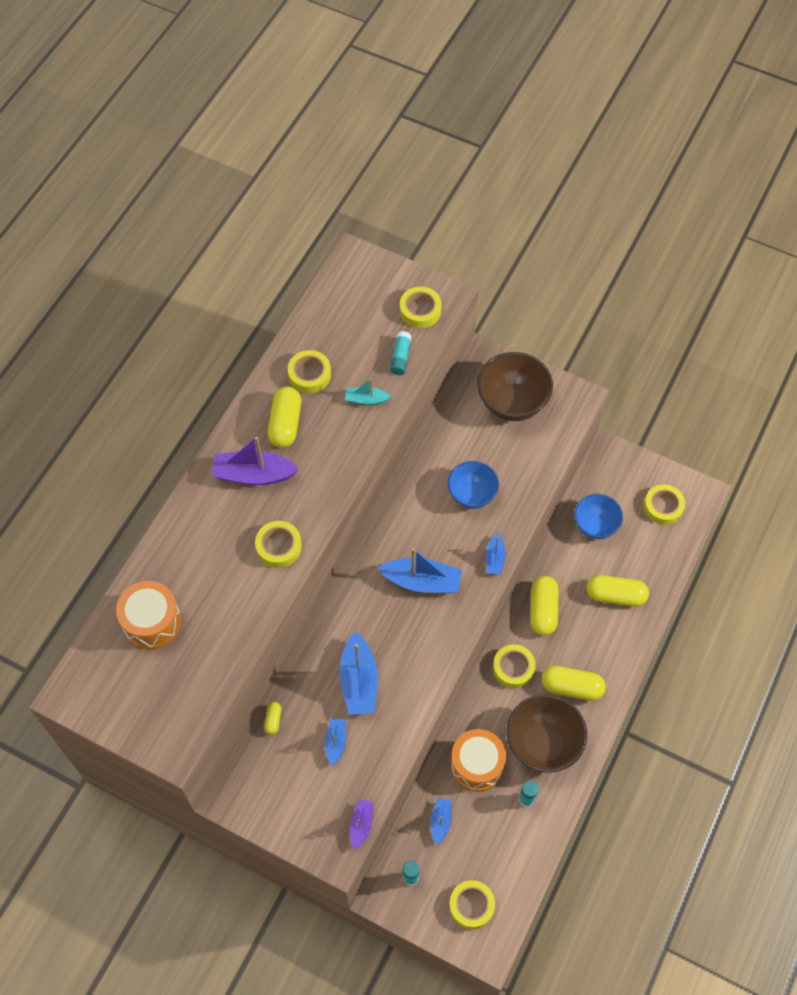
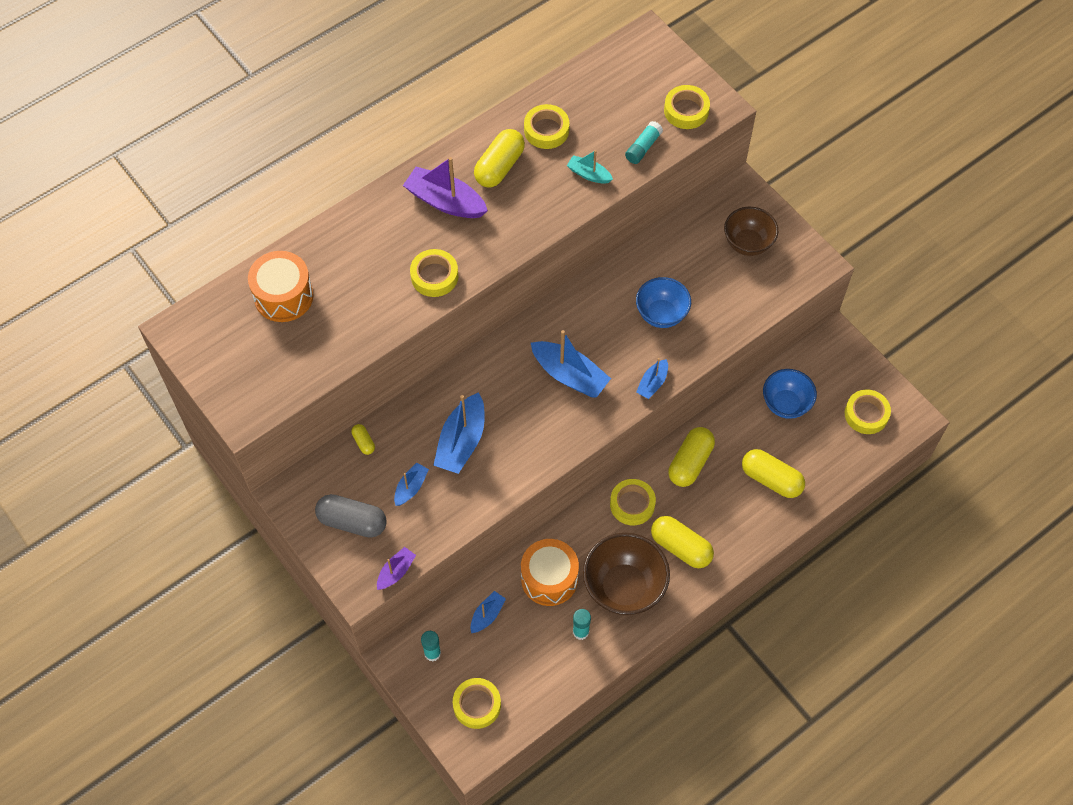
camera: 25 degrees right, 0 degrees up
yellow capsule [264,702,281,735] -> yellow capsule turned 60 degrees counterclockwise [351,424,375,455]
brown bowl [477,352,553,421] -> brown bowl [724,207,778,256], size x0.66
none -> grey capsule [315,494,387,538]

